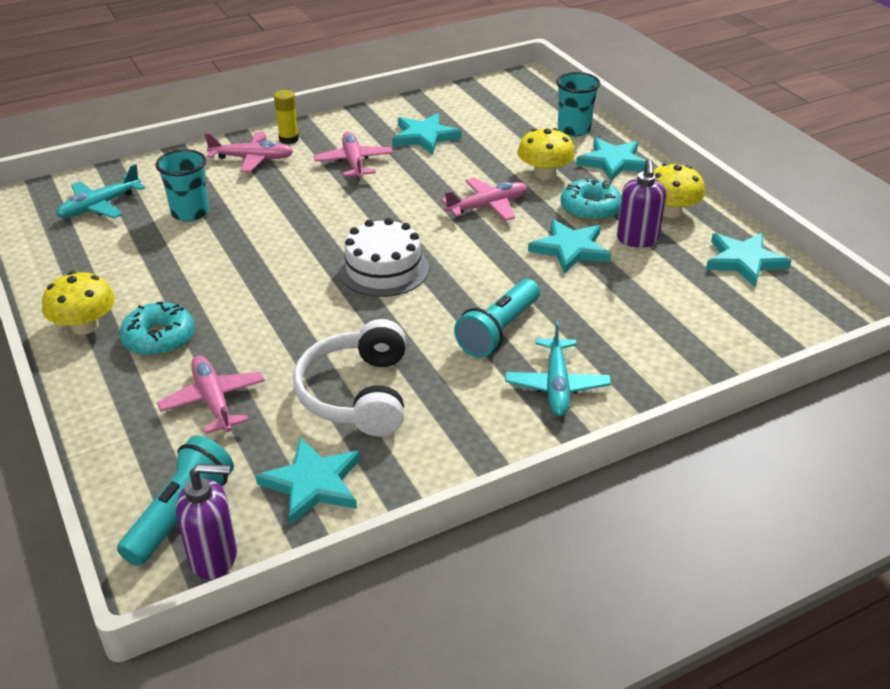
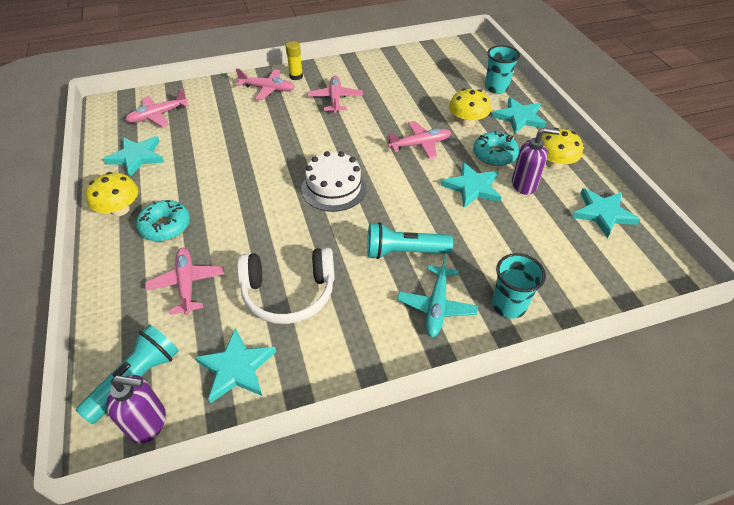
camera: 10 degrees right, 10 degrees up
turquoise plane [56,164,145,218] -> pink plane [125,88,189,127]
turquoise cup [155,149,209,222] -> turquoise cup moved to [492,253,546,319]
white headphones [293,319,406,436] -> white headphones turned 105 degrees counterclockwise [237,248,335,324]
turquoise star [392,113,462,155] -> turquoise star moved to [103,136,164,177]
turquoise flashlight [454,279,540,358] -> turquoise flashlight turned 45 degrees clockwise [367,222,453,259]
purple soap dispenser [617,158,666,247] -> purple soap dispenser turned 105 degrees counterclockwise [512,128,560,195]

